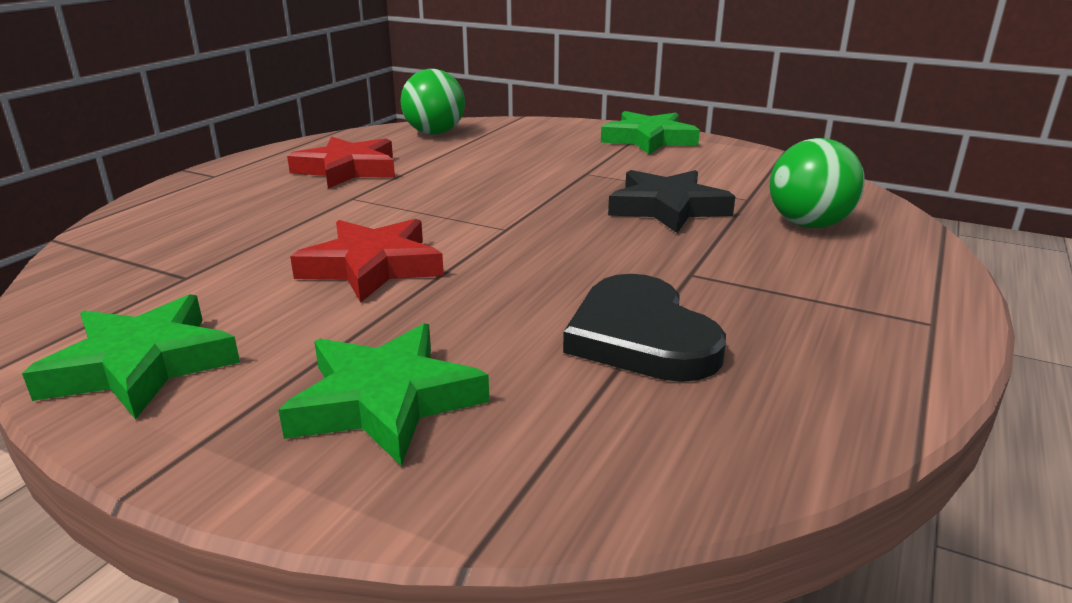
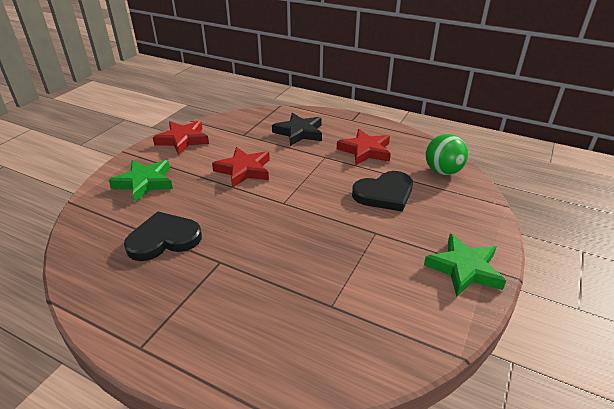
camera: 90 degrees right, 10 degrees up
green star [22,294,240,420] -> red star [153,121,209,155]
black star [608,170,735,233] -> black star moved to [272,113,322,146]
green ball [770,138,865,228] -> none
none -> black heart [352,171,413,212]

